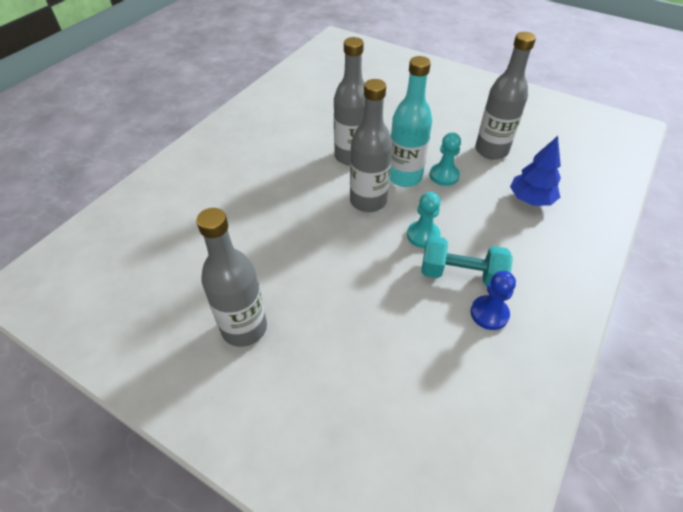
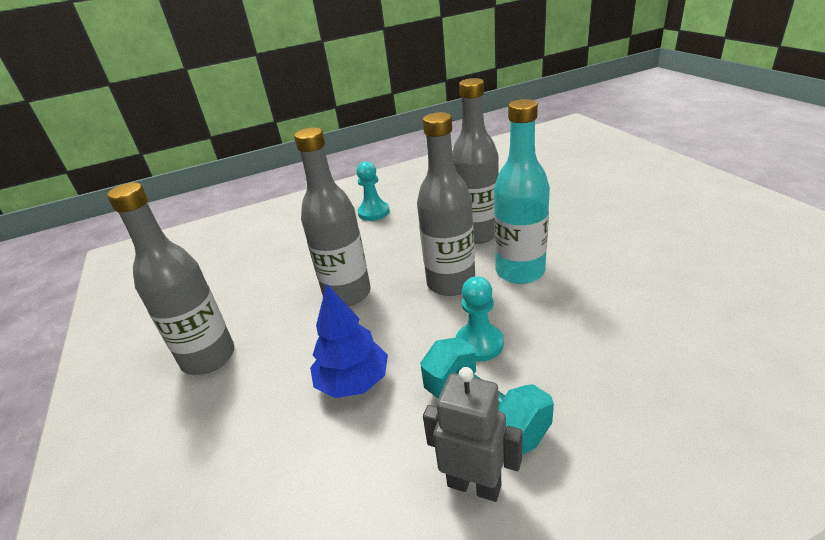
camera: 40 degrees right, 15 degrees down
turquoise pawn [430,133,461,186] -> turquoise pawn moved to [357,161,390,221]
blue pawn [471,271,516,330] -> grey robot [423,367,523,502]
grey bottle [475,32,536,160] -> grey bottle moved to [294,128,371,306]
blue tree [510,136,561,206] -> blue tree moved to [310,284,388,398]

